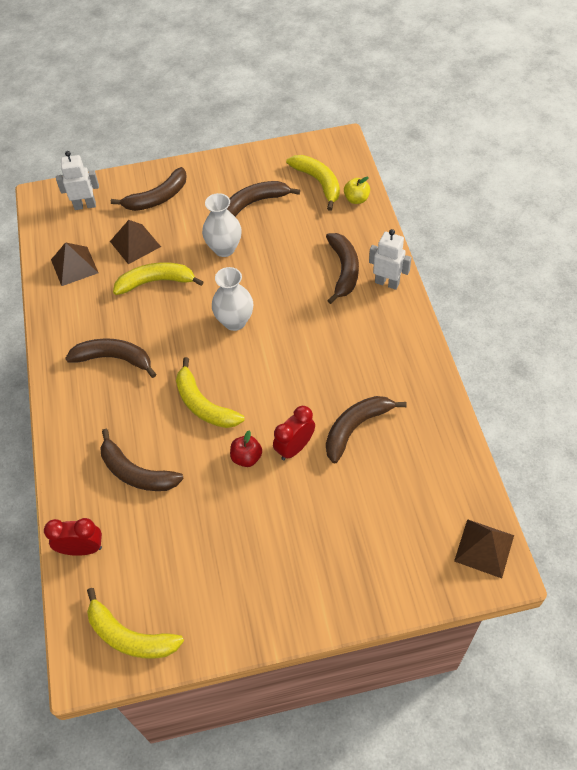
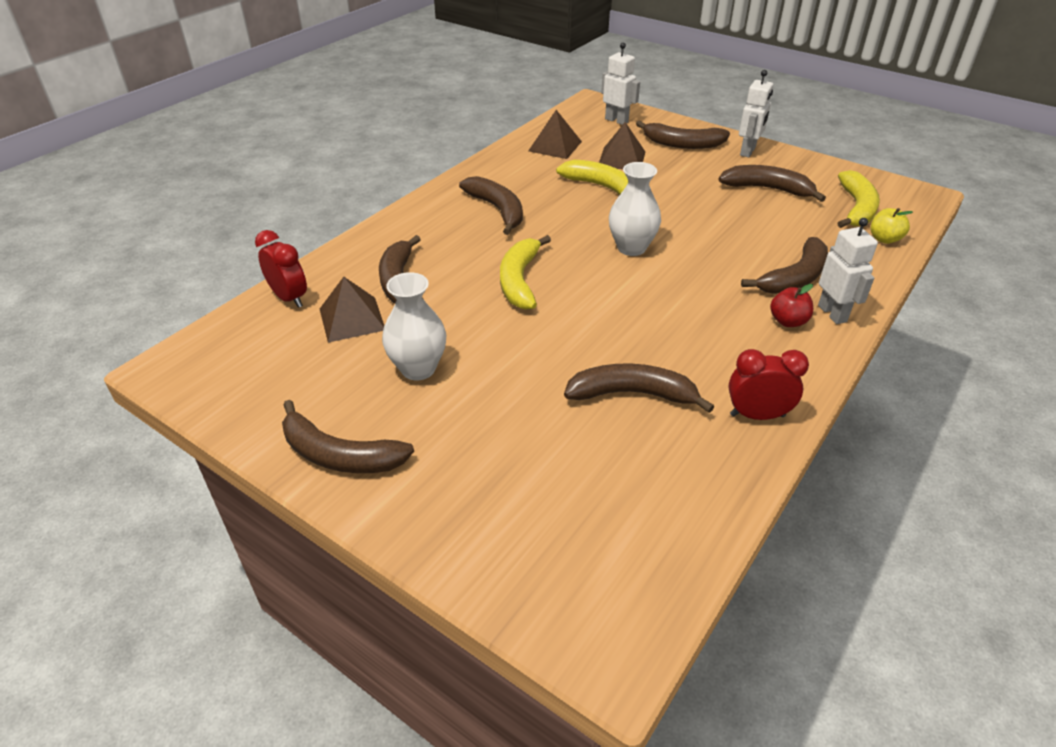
camera: 45 degrees right, 15 degrees down
yellow banana [87,588,184,659] -> none
white vase [202,193,242,257] -> white vase moved to [382,272,447,380]
red apple [230,431,262,467] -> red apple moved to [770,284,813,327]
red clock [273,406,315,460] -> red clock moved to [729,349,809,420]
brown pyramid [454,519,514,578] -> brown pyramid moved to [320,277,384,343]
none -> brown banana [282,400,414,473]
none -> white robot [739,70,773,157]

